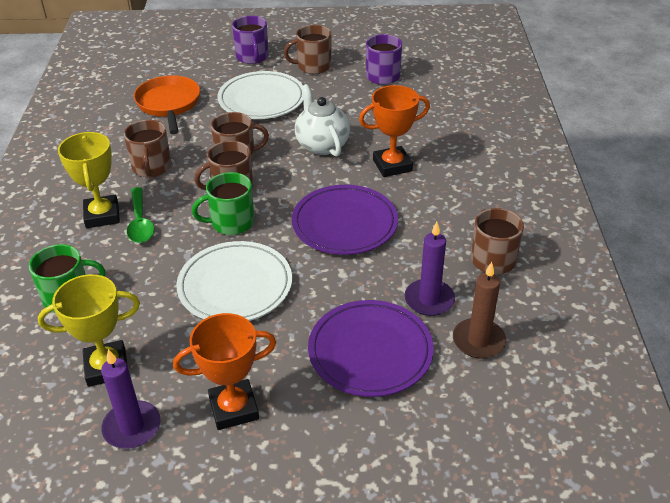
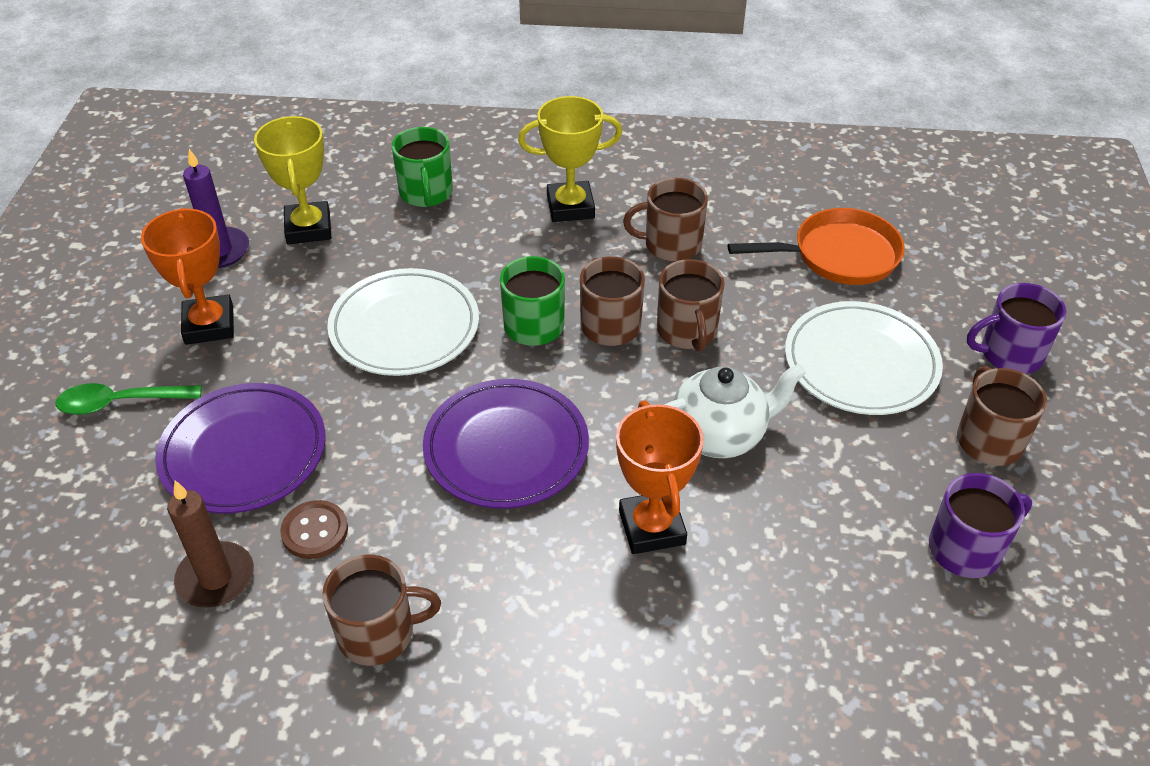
camera: 95 degrees right, 5 degrees up
green spoon [127,187,154,243] -> green spoon moved to [55,383,202,415]
purple candle [404,222,455,316] -> brown button [280,500,348,559]

